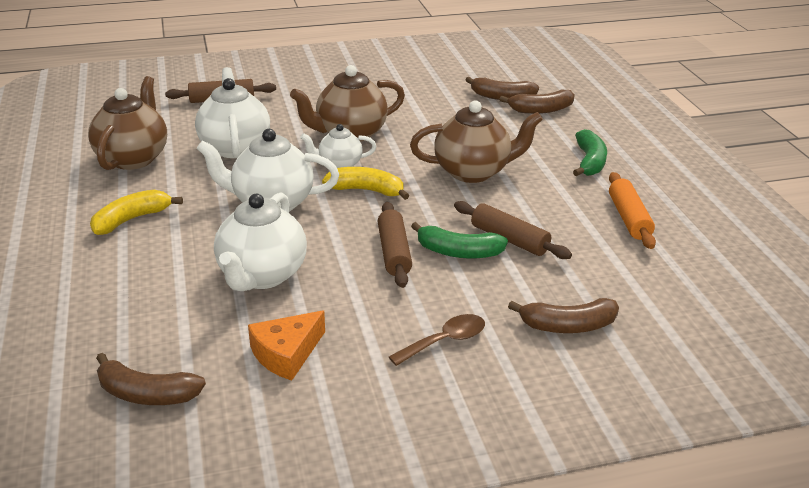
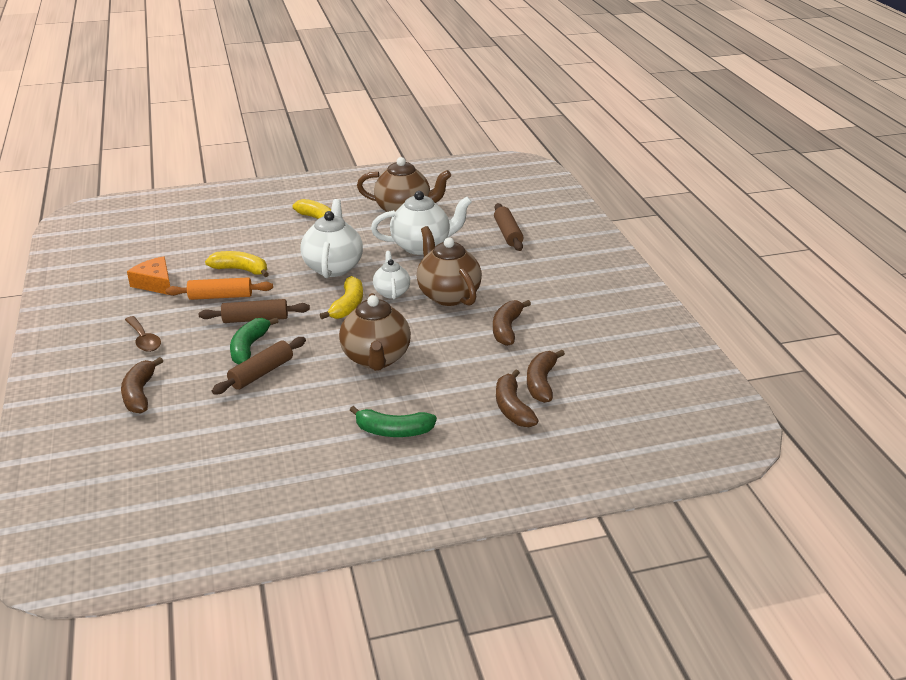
camera: 90 degrees right, 0 degrees up
brown banana [96,353,206,405] -> brown banana moved to [493,300,531,346]
white teapot [214,192,307,291] -> yellow banana [205,251,269,277]
orange rolling pin [609,172,656,249] -> orange rolling pin moved to [165,277,273,300]

